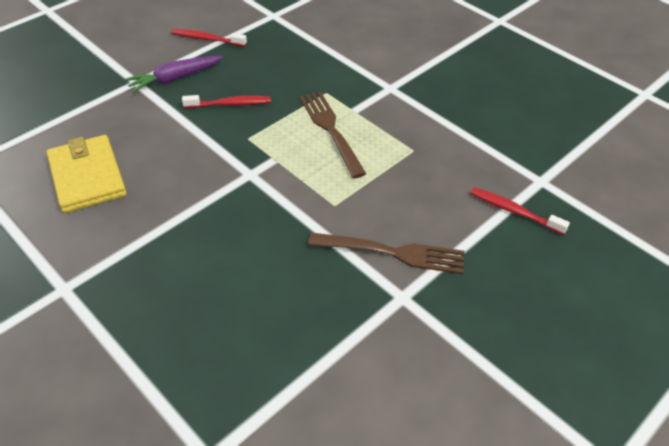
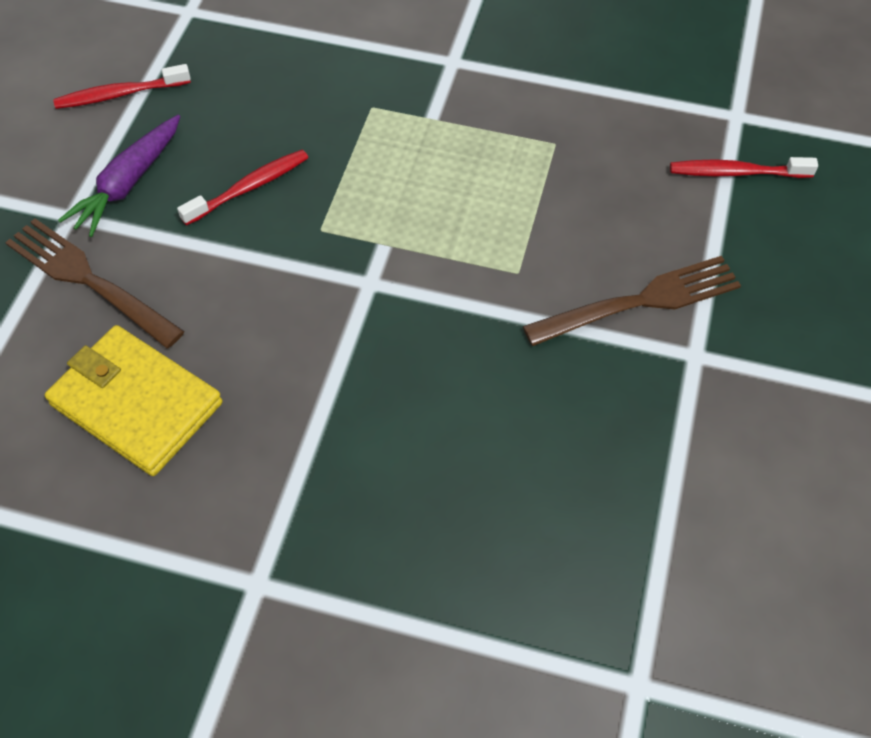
camera: 30 degrees left, 10 degrees up
brown fork [300,92,366,178] -> brown fork moved to [5,218,185,348]

